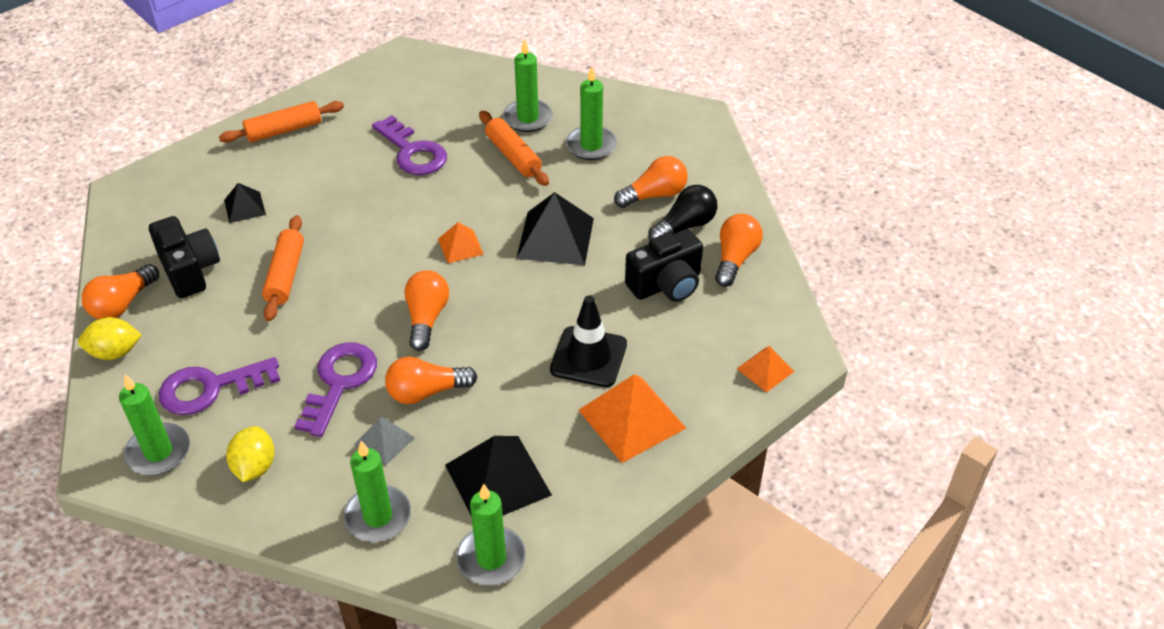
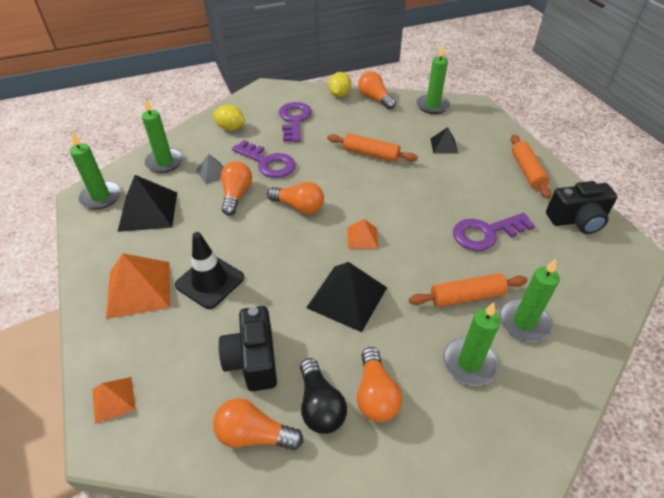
camera: 110 degrees right, 0 degrees up
green candle [119,375,190,475] -> green candle moved to [416,45,450,114]
black camera [149,216,220,298] -> black camera moved to [546,181,618,234]
orange light bulb [715,214,763,287] -> orange light bulb turned 150 degrees clockwise [213,398,303,450]

